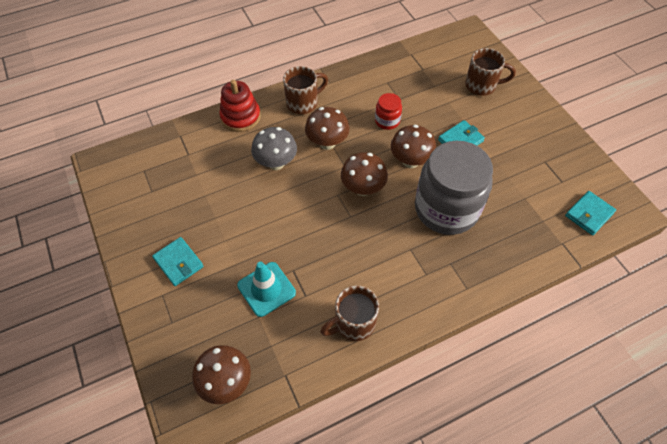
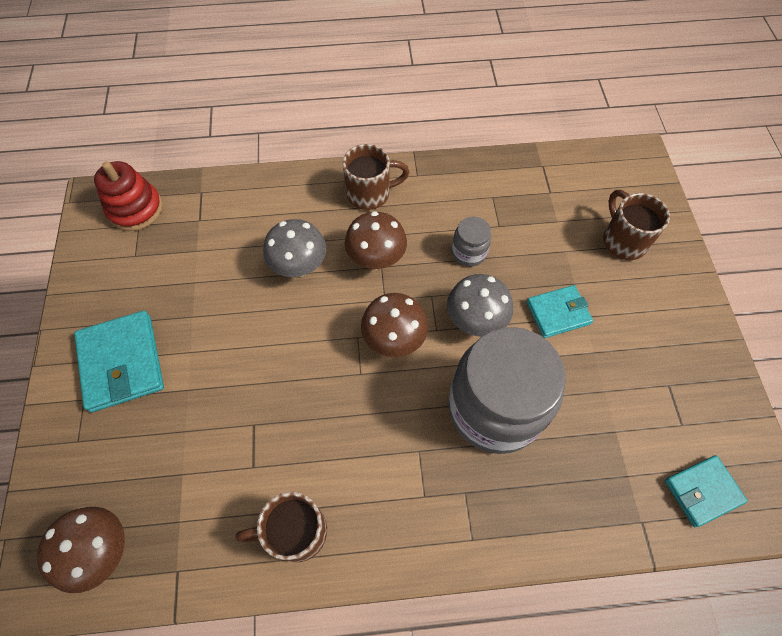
camera: 20 degrees right, 5 degrees up
turquoise wallet [152,237,204,286] -> turquoise wallet [74,311,164,412], size x1.59
red stacking toy [219,80,261,132] -> red stacking toy moved to [94,161,163,231]
turquoise traffic cone [237,262,296,317] -> none
red jar [375,93,402,130] -> grey jar [452,216,492,267]
brown mushroom [391,125,436,168] -> grey mushroom [447,274,513,337]
brown mug [465,48,516,96] -> brown mug turned 135 degrees counterclockwise [603,190,670,260]

